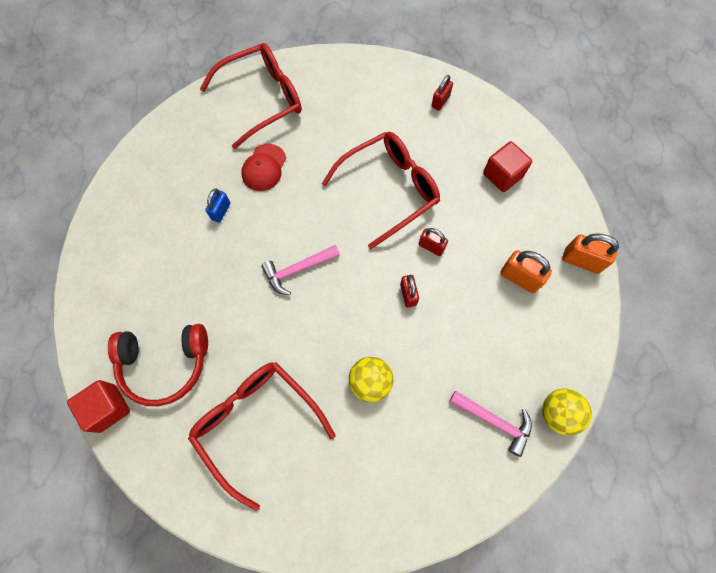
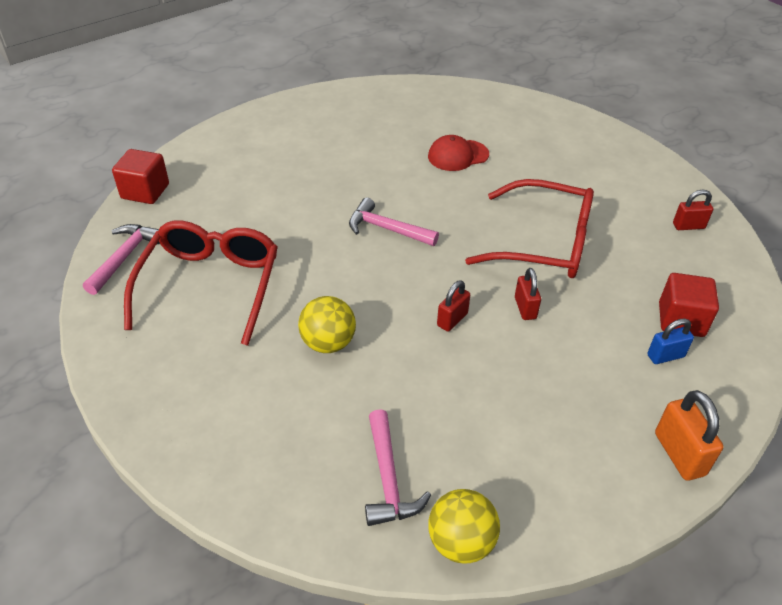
camera: 50 degrees right, 25 degrees down
red headphones [108,324,208,406] -> none
red glasses [200,43,302,149] -> none
blue padlock [205,189,230,223] -> blue padlock moved to [647,318,694,364]
orange padlock [500,250,552,293] -> none
none -> pink hammer [83,224,160,295]

